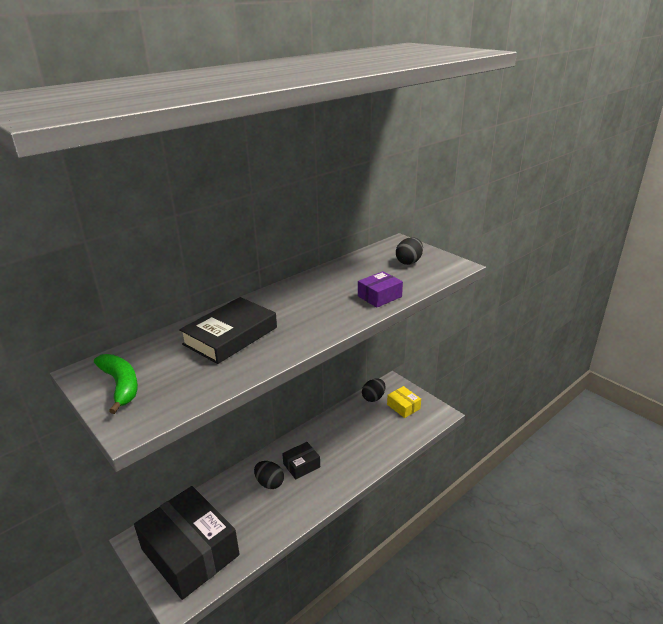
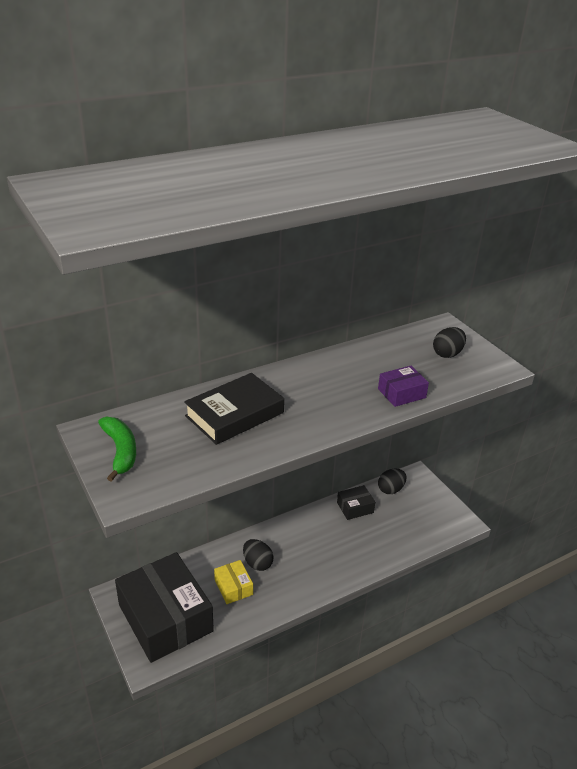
camera: 10 degrees right, 5 degrees up
black box [282,442,320,480] -> black box moved to [337,485,375,520]
yellow box [387,386,421,418] -> yellow box moved to [214,560,253,604]

